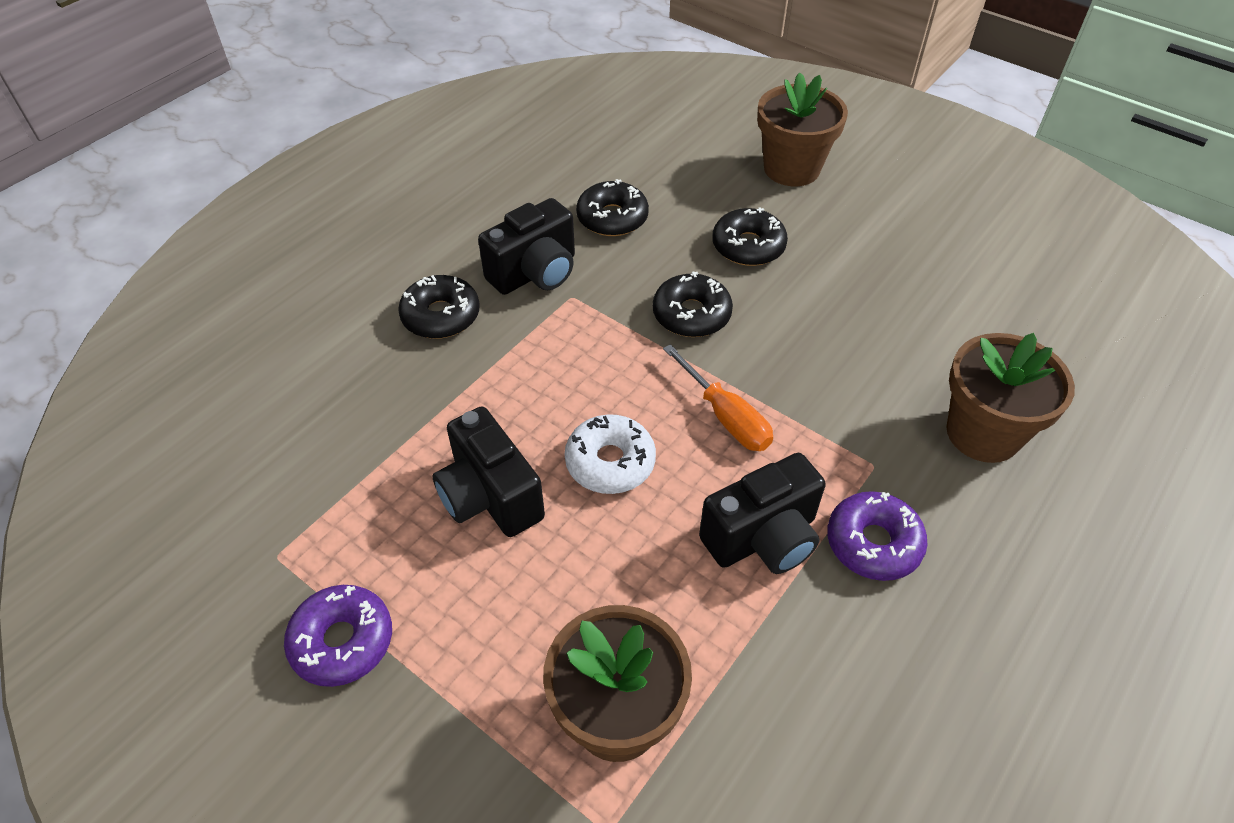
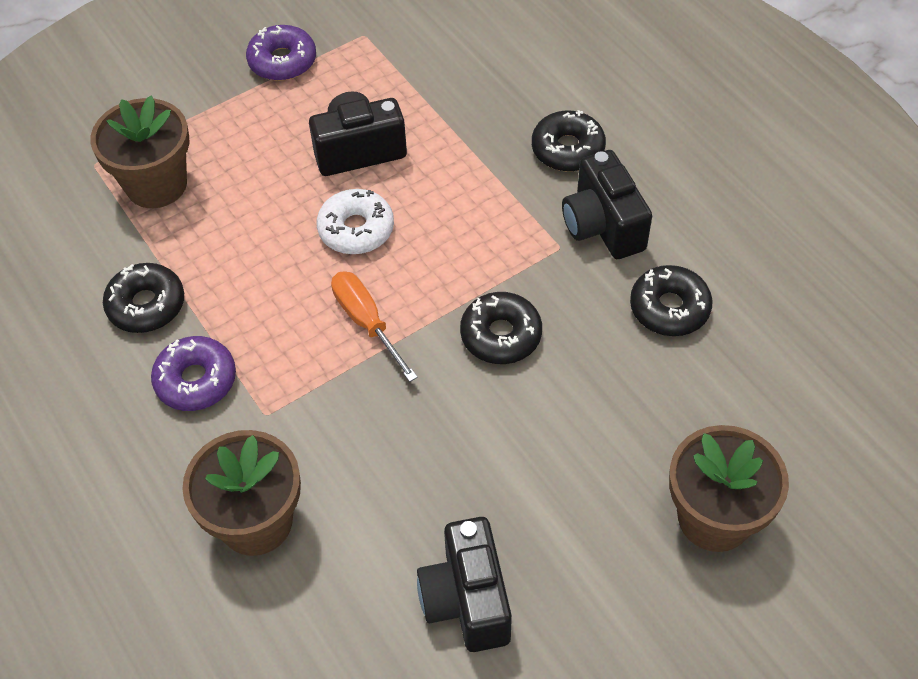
camera: 110 degrees right, 5 degrees up
orange screwdriver [663,344,773,451] -> orange screwdriver turned 75 degrees clockwise [331,271,418,382]
black camera [699,453,826,574] -> black camera moved to [417,517,512,652]
black donut [712,207,788,266] -> black donut moved to [103,263,184,333]

